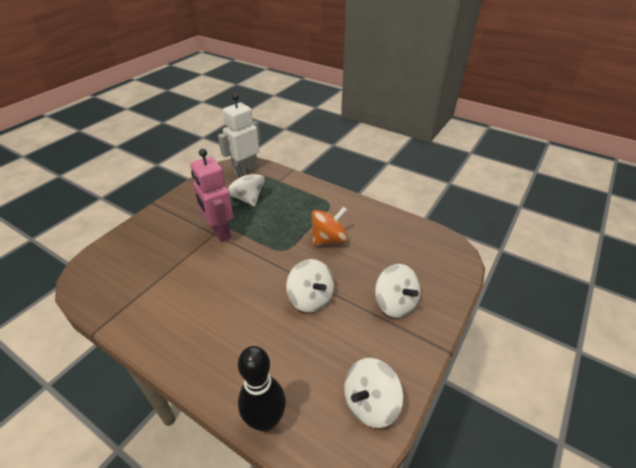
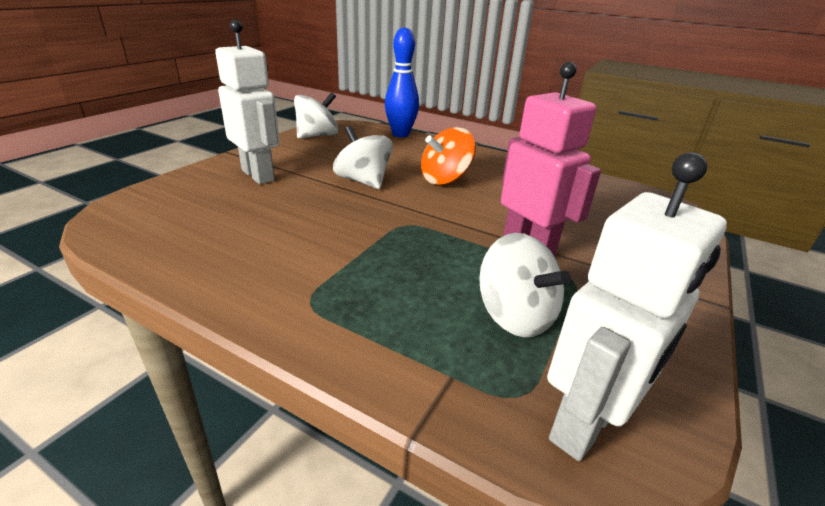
camera: 175 degrees right, 10 degrees down
black bowling pin [238,346,286,432] -> blue bowling pin [385,27,419,137]
orange spinning top [312,206,348,246] -> orange spinning top moved to [421,127,476,185]
white spinning top [375,264,421,318] -> white robot [215,20,280,184]

